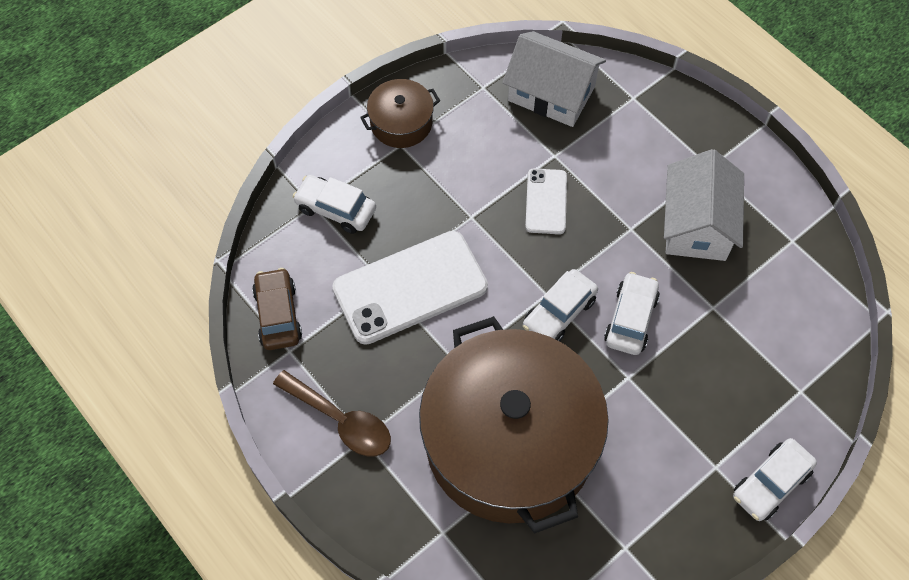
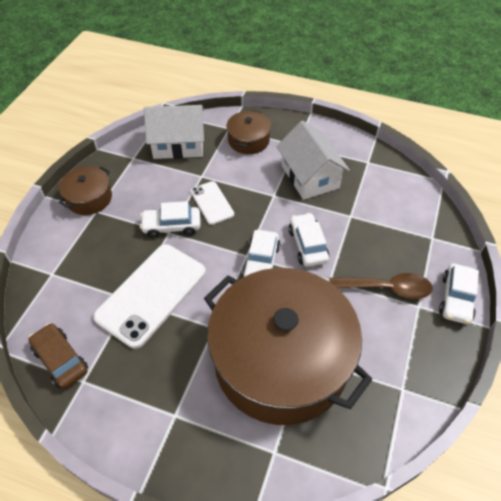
camera: 30 degrees left, 10 degrees down
brown spoon [273,370,391,456] -> brown spoon moved to [329,273,433,299]
white car [292,175,376,234] -> white car moved to [140,201,201,238]
none -> brown pot [226,110,271,154]

